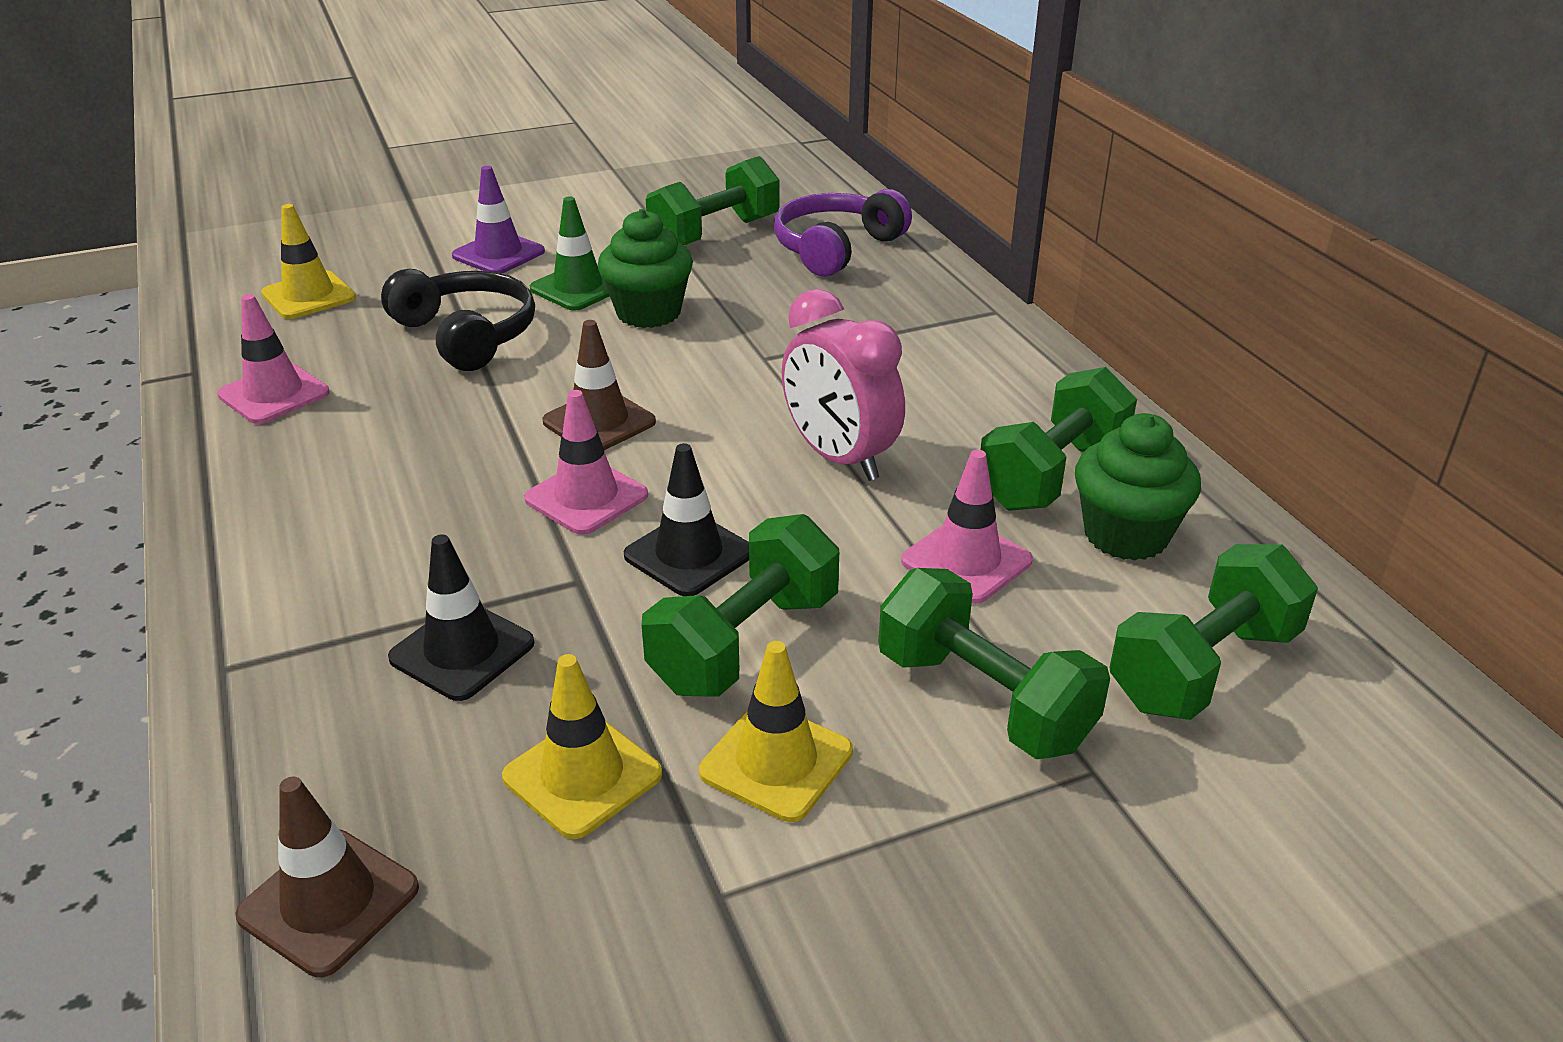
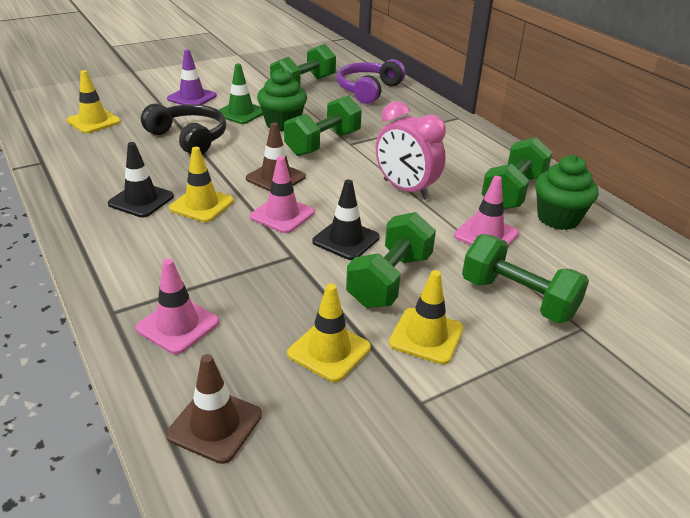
camera: 10 degrees left, 0 degrees up
pink traffic cone [217,294,330,424] -> pink traffic cone moved to [135,259,219,354]
black traffic cone [388,534,534,701] -> black traffic cone moved to [108,142,174,217]
green dumbbell [1109,544,1318,720] -> green dumbbell moved to [284,95,362,156]
none -> yellow traffic cone [169,147,234,222]

